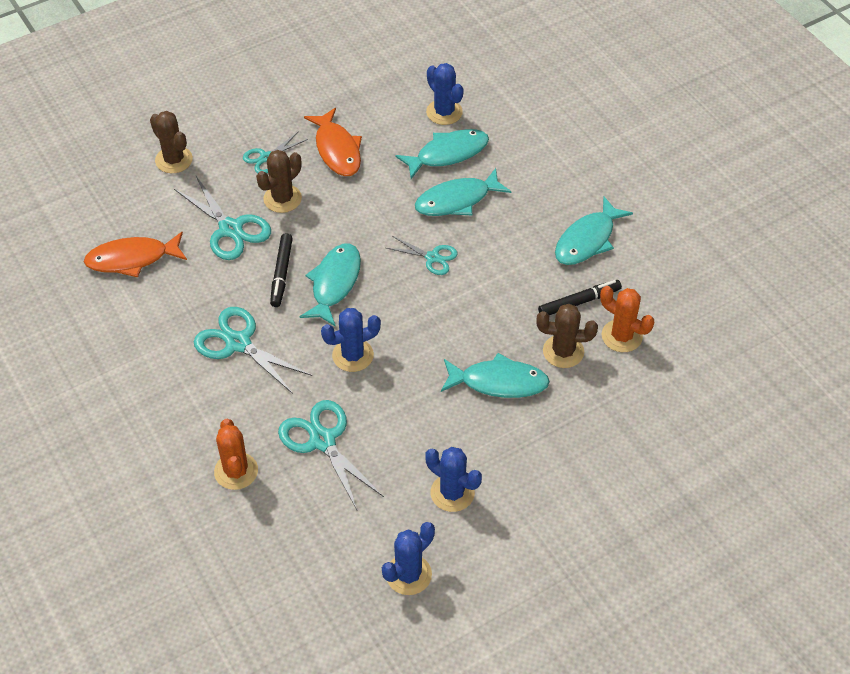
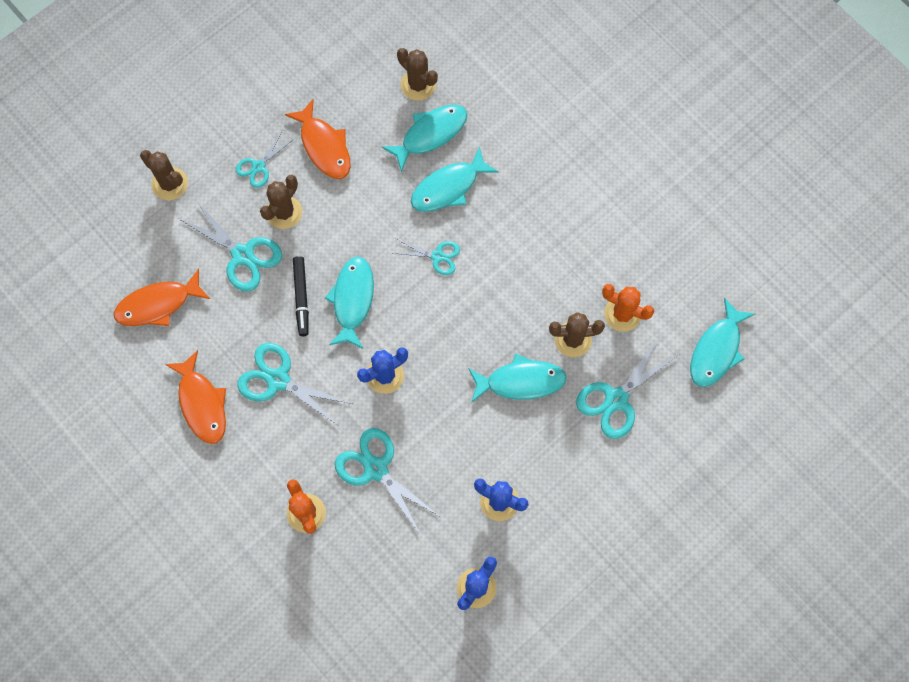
camera: 10 degrees left, 20 degrees up
blue cactus [426,63,464,125] -> brown cactus [397,48,438,101]
black marker [538,280,622,315] -> none
turquoise fish [555,197,633,265] -> turquoise fish moved to [690,298,755,387]
none -> orange fish [165,350,226,444]
none -> turquoise scissors [576,338,679,439]

